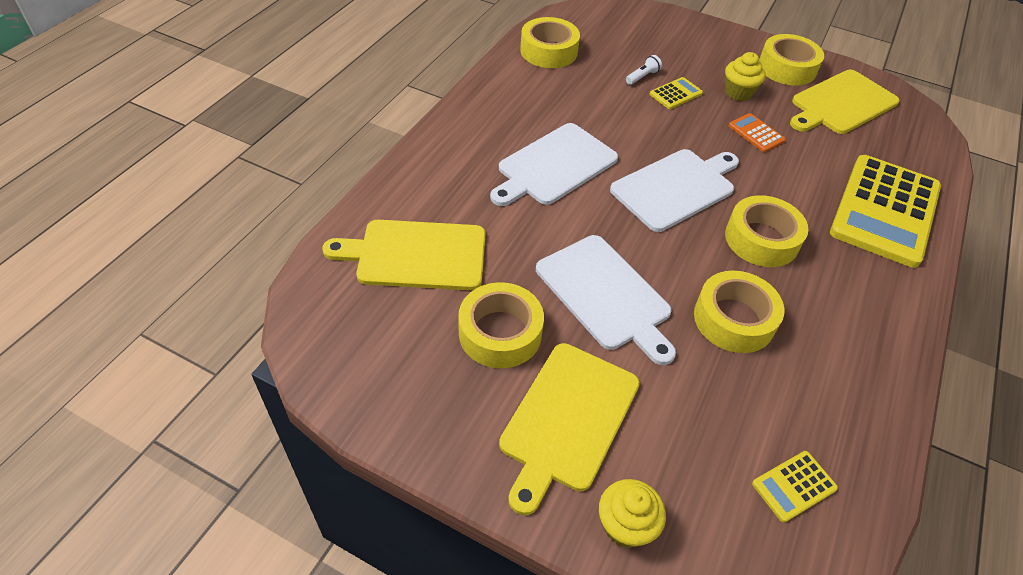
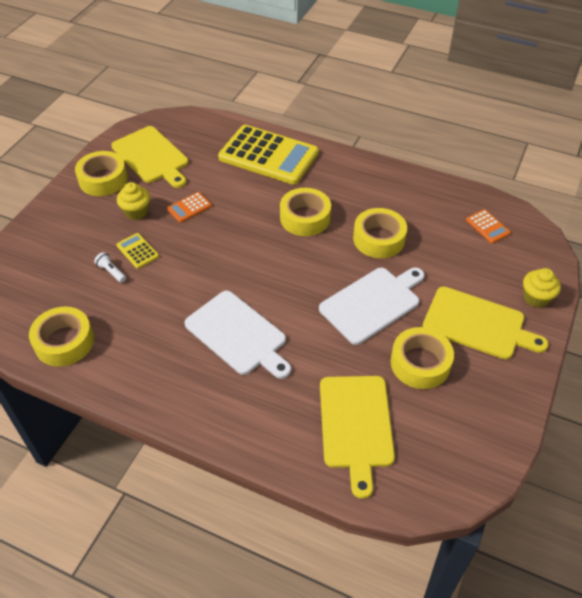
camera: 90 degrees left, 0 degrees up
white cutting board [610,149,739,232] -> none
yellow calculator [752,451,838,523] -> orange calculator [466,209,511,243]

